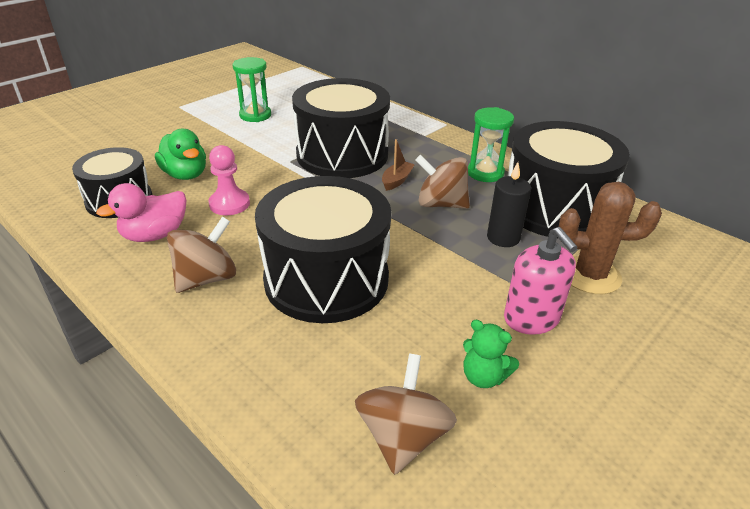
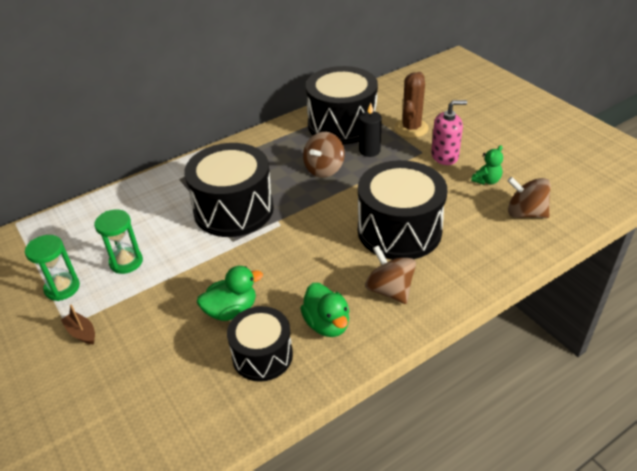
camera: 75 degrees left, 5 degrees up
pink duck [96,183,186,242] -> green duck [300,283,349,337]
pink pawn [209,145,250,215] -> none
brown boat [382,139,415,191] -> brown boat moved to [61,305,95,344]
green hourglass [468,107,514,182] -> green hourglass moved to [25,235,80,301]

